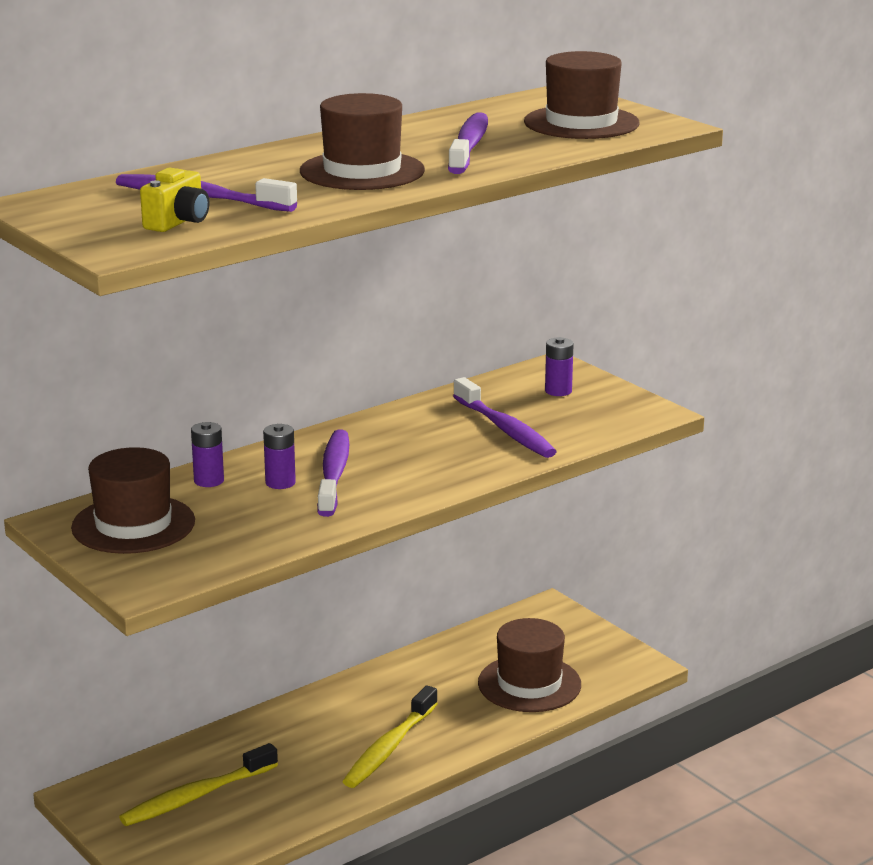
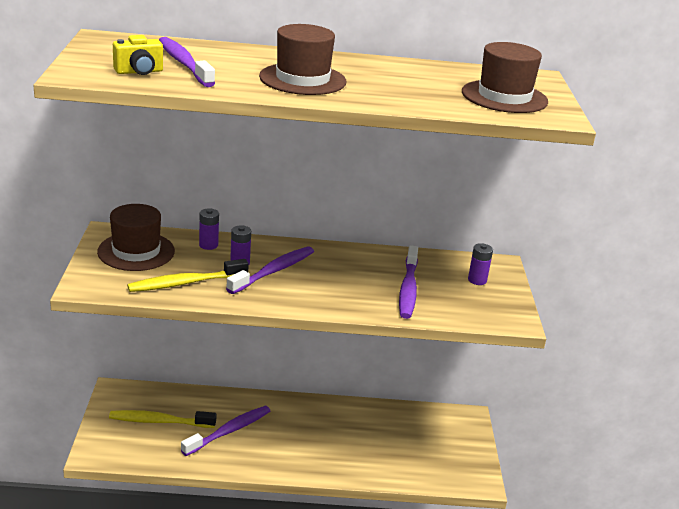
camera: 35 degrees right, 5 degrees up
yellow toothbrush [342,685,438,788] -> yellow toothbrush moved to [127,259,249,292]
purple toothbrush [448,112,488,174] -> purple toothbrush moved to [181,406,270,456]
brown hat [478,618,581,712] -> none

